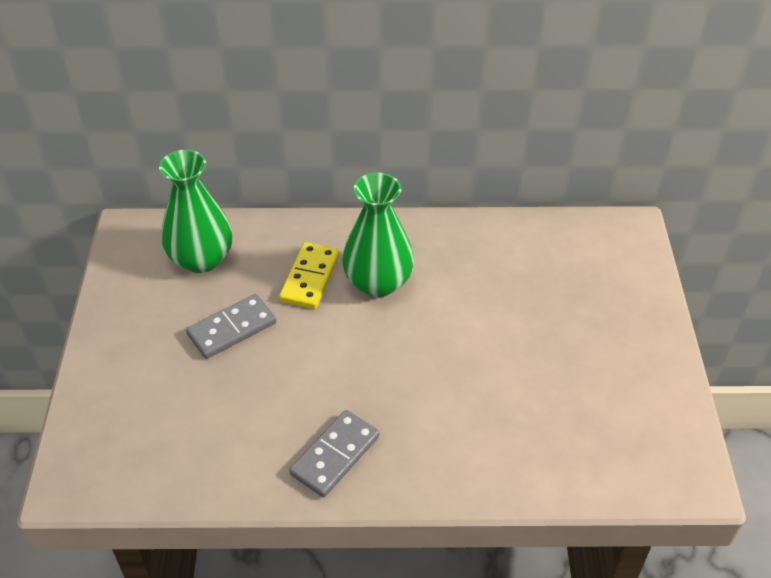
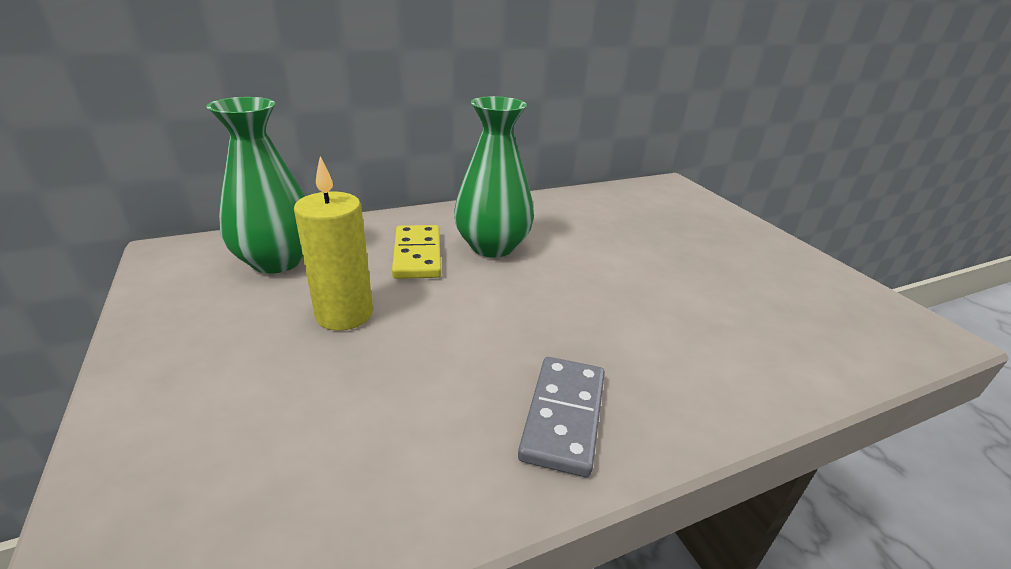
camera: 25 degrees left, 15 degrees down
grey domino [186,294,276,359] -> yellow candle [294,156,373,331]

